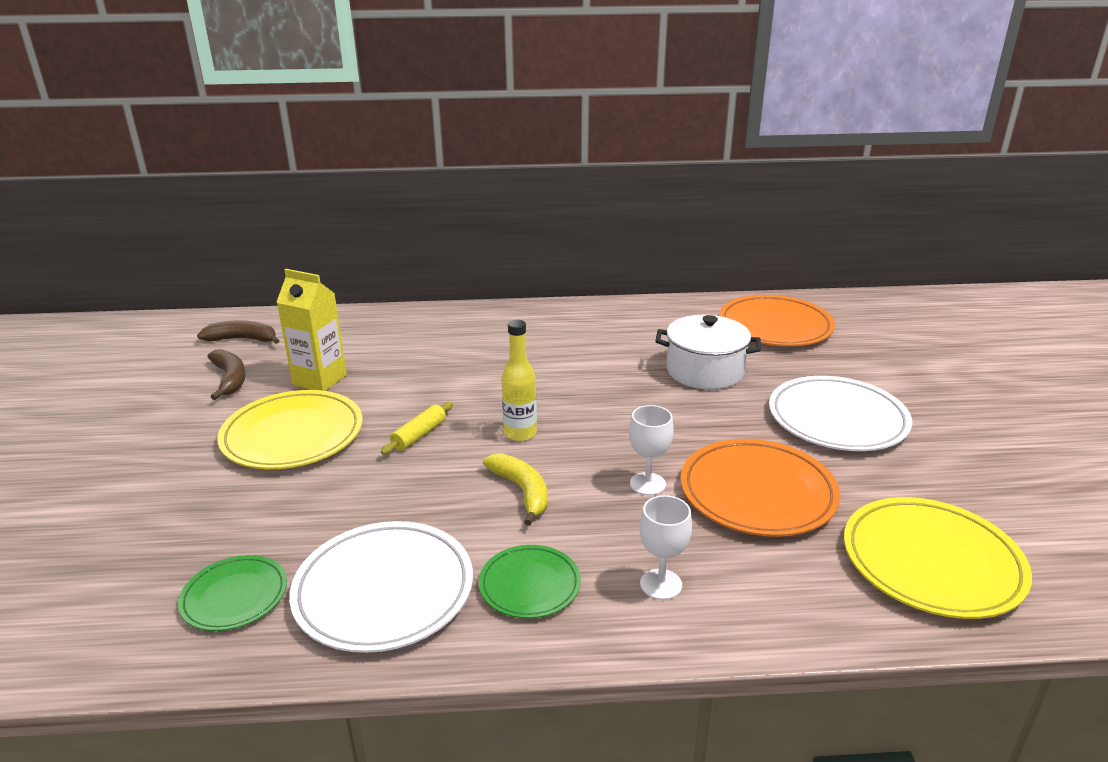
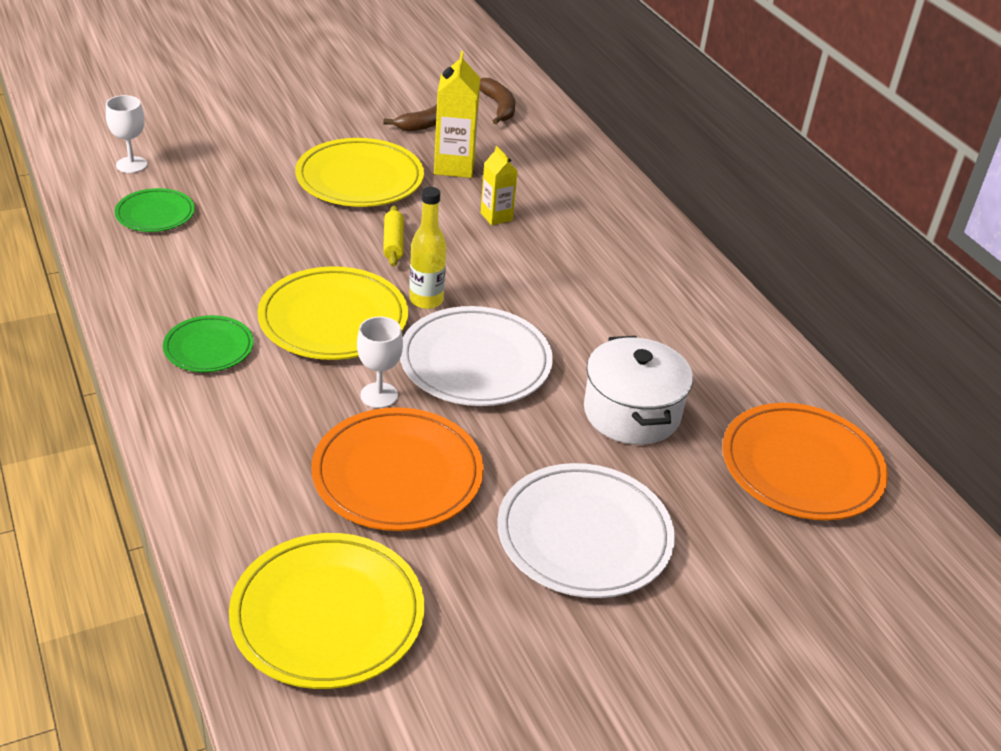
camera: 65 degrees right, 10 degrees up
white plate [289,521,473,653] -> white plate moved to [400,306,553,406]
yellow rolling pin [381,402,453,455] -> yellow rolling pin turned 75 degrees clockwise [383,205,404,267]
yellow banana [483,453,548,526] -> yellow plate [257,266,408,360]
white goblet [639,495,692,600] -> white goblet moved to [106,95,147,173]
none -> yellow carton [481,146,518,225]

